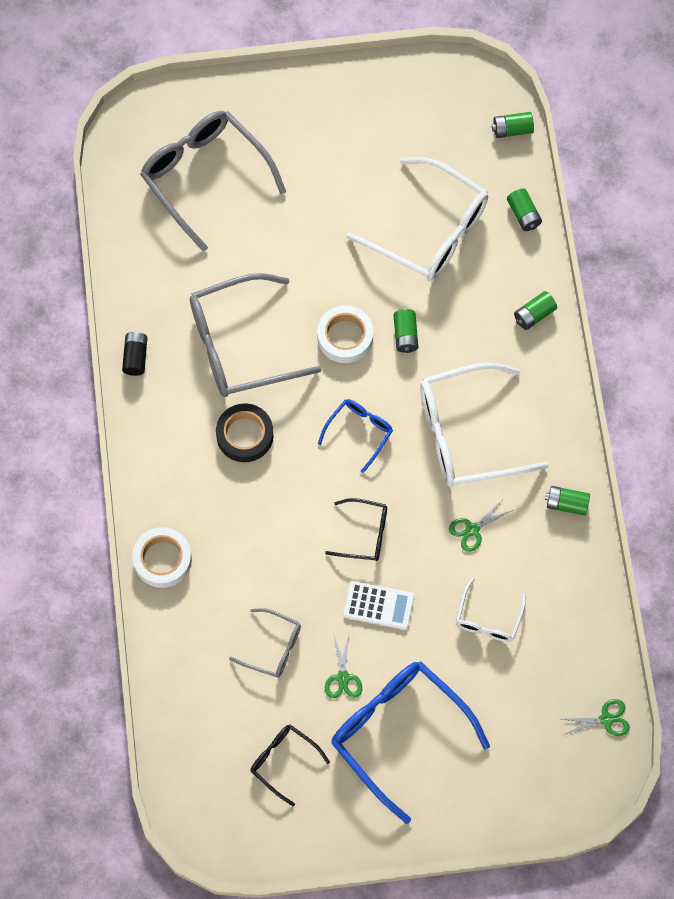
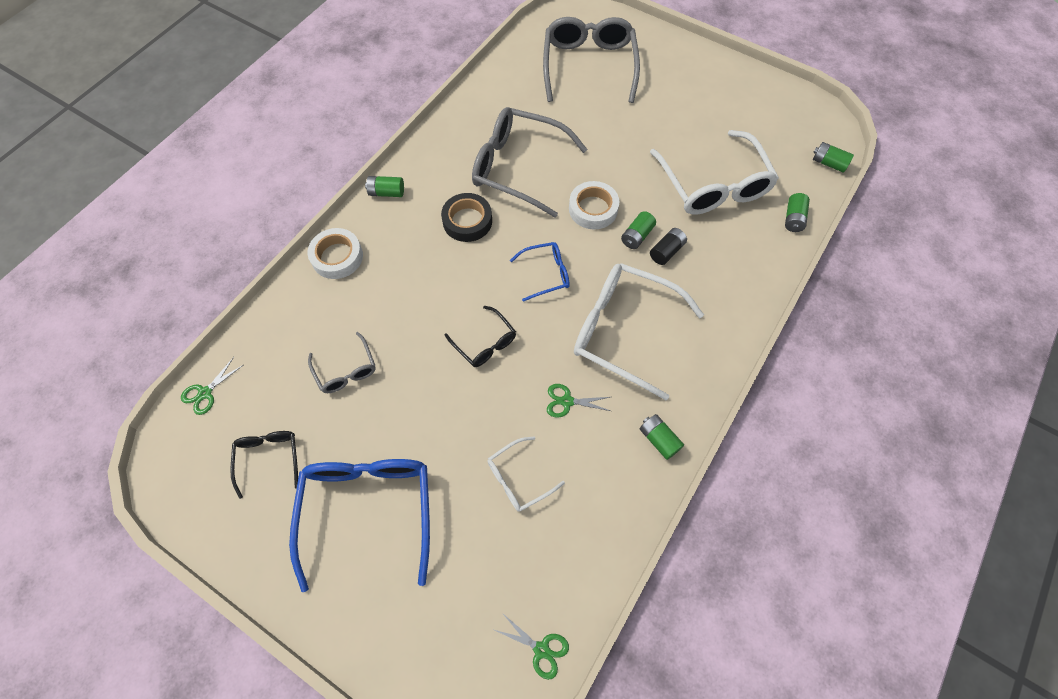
camera: 40 degrees right, 5 degrees down
black battery [122,332,147,376] -> black battery moved to [650,228,687,265]
green scissors [325,633,362,698] -> green scissors moved to [181,357,243,415]
white calculator [344,581,415,630] -> none
green battery [514,291,557,330] -> green battery moved to [365,176,404,197]

